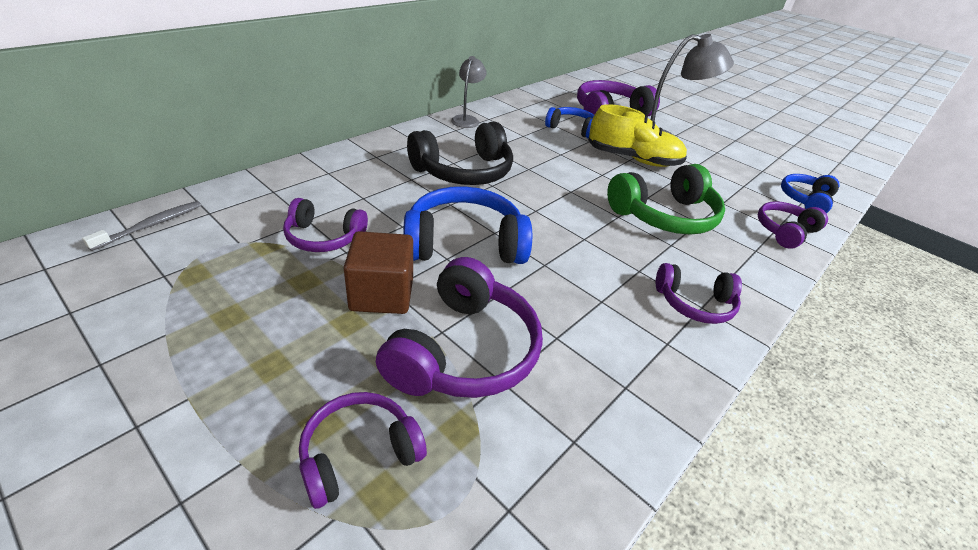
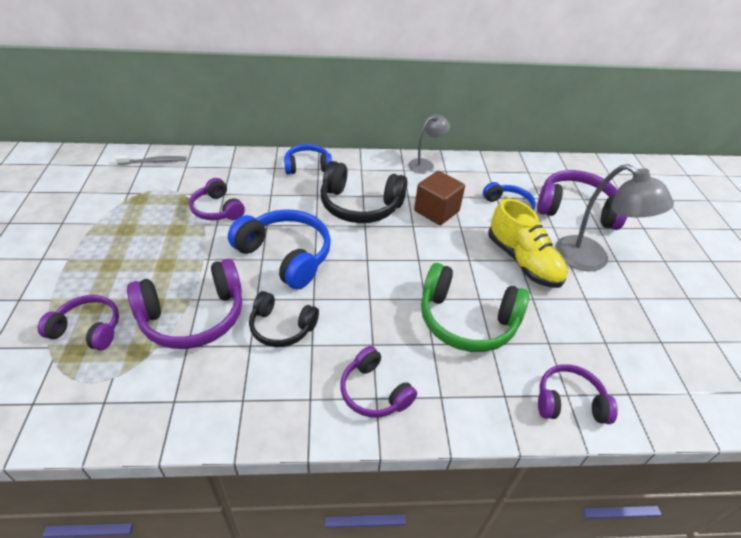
camera: 45 degrees right, 5 degrees up
brown cube [344,231,413,314] -> brown cube moved to [414,171,465,225]
blue headphones [781,174,840,213] -> blue headphones moved to [284,144,332,174]
none -> black headphones [249,291,319,347]

